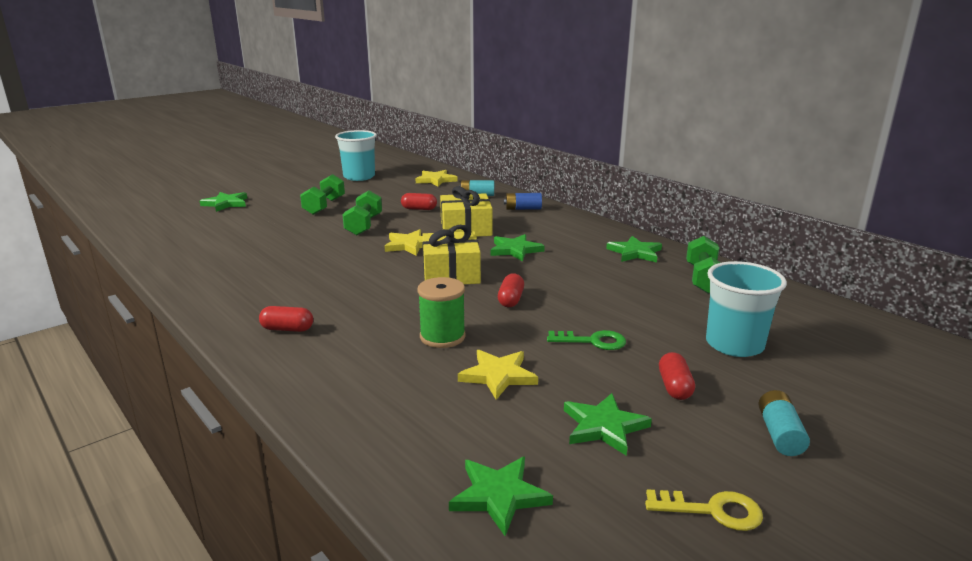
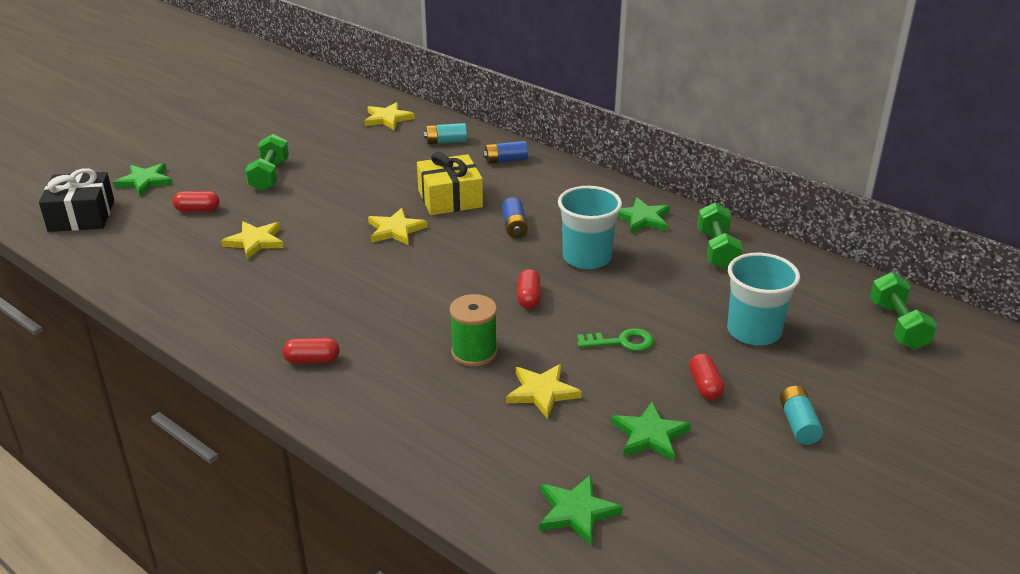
camera: 10 degrees left, 10 degrees up
turquoise cup [335,130,377,181] -> turquoise cup moved to [558,186,622,269]
green dumbbell [342,191,382,235] -> green dumbbell moved to [870,272,937,350]
red capsule [401,193,437,210] -> red capsule moved to [173,191,220,212]
yellow gift [422,225,481,284] -> none
green star [490,234,545,261] -> blue battery [502,198,528,238]
yellow key [645,489,763,531] -> none
none -> black gift [39,168,114,232]
none -> yellow star [221,221,284,260]

